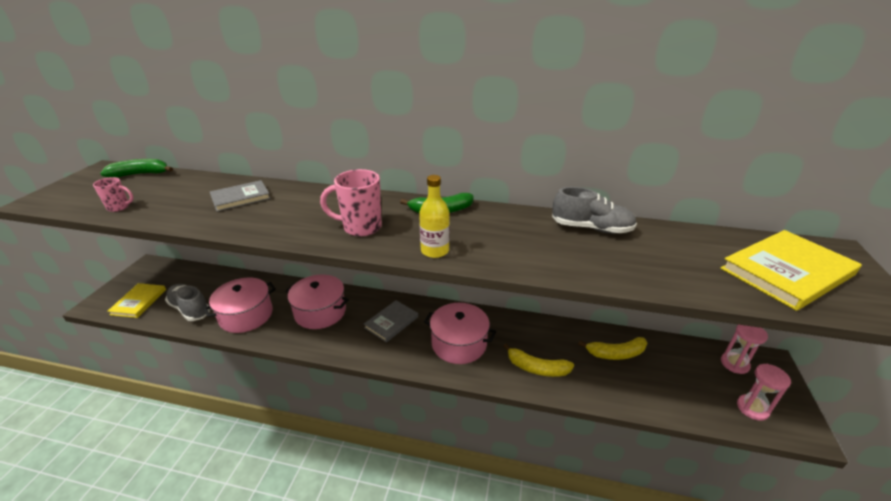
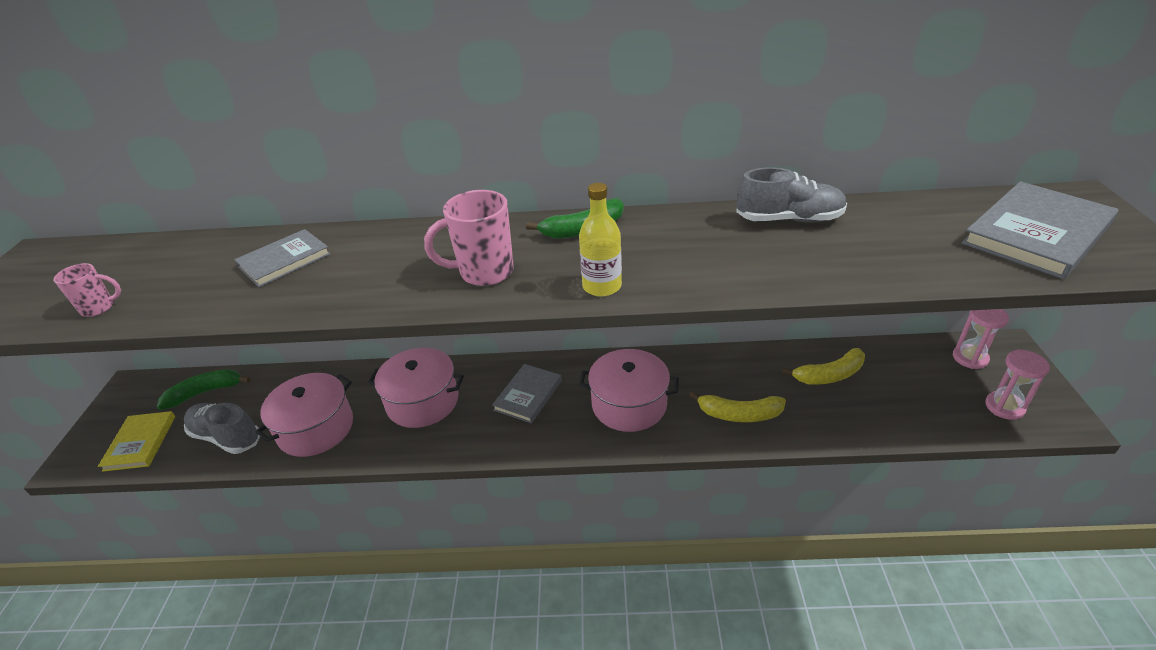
camera: 10 degrees left, 5 degrees up
green banana [100,159,173,178] -> green banana moved to [157,369,251,410]
yellow book [721,230,862,311] -> grey book [962,181,1118,279]

